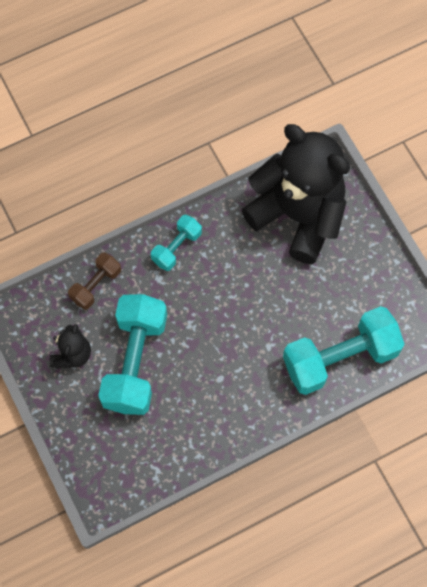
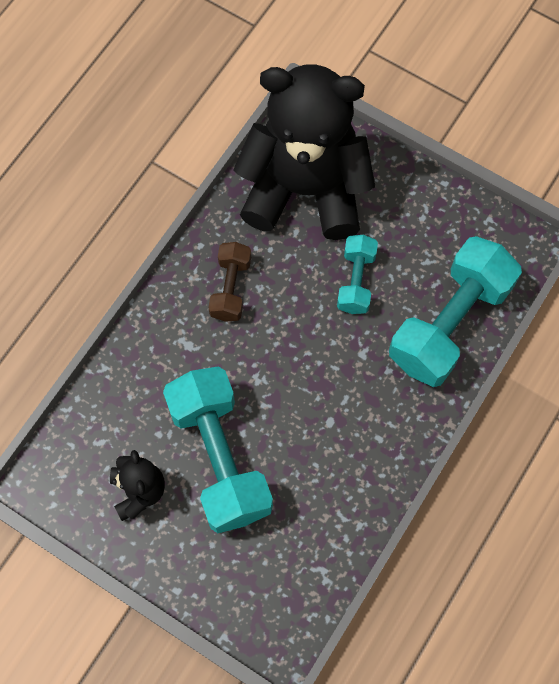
camera: 30 degrees left, 0 degrees up
brown dumbbell [68,252,121,310] -> brown dumbbell moved to [208,242,251,322]
turquoise dumbbell [151,215,202,271] -> turquoise dumbbell moved to [337,235,378,314]

